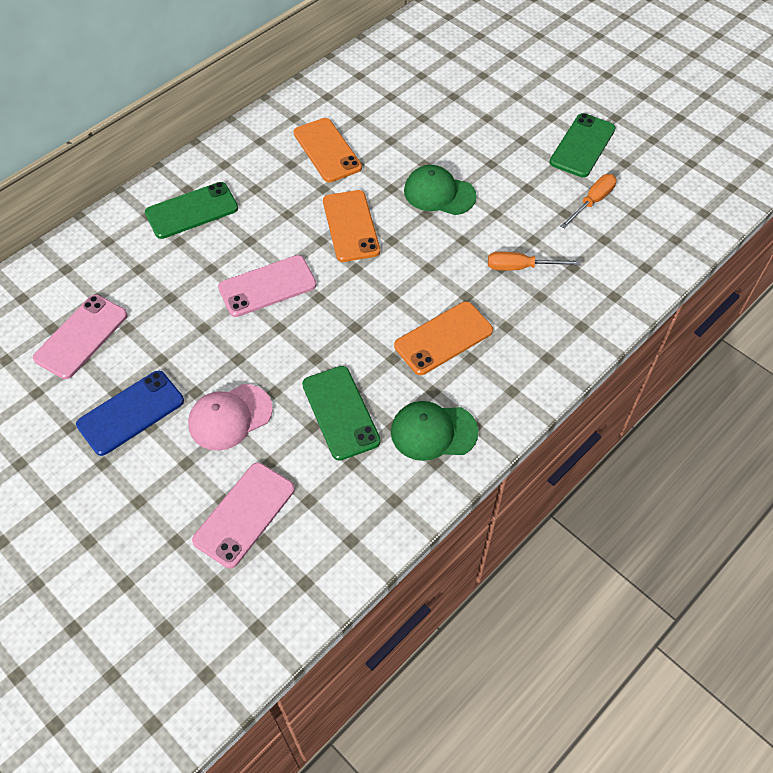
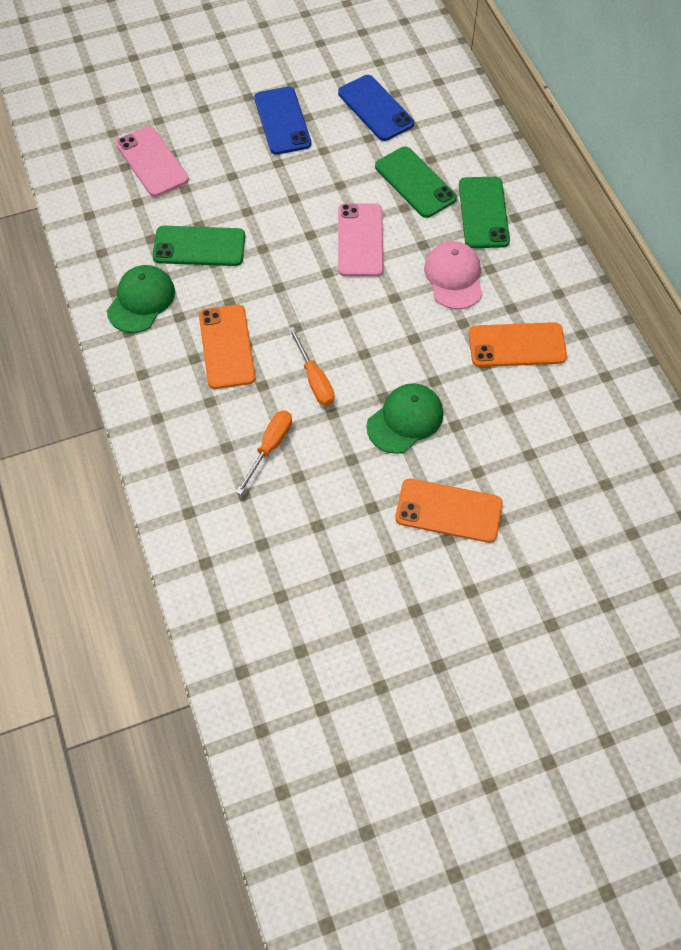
camera: 115 degrees right, 5 degrees up
pink phone [33,295,128,379] -> blue phone [338,75,414,141]
pink cap [188,384,273,451] -> pink cap moved to [424,241,483,309]
orange phone [323,190,380,262] -> orange phone moved to [395,479,503,543]
green phone [550,113,616,177] -> green phone moved to [375,147,457,218]
orange screwdriver [560,174,617,229] -> orange screwdriver moved to [288,327,335,406]

